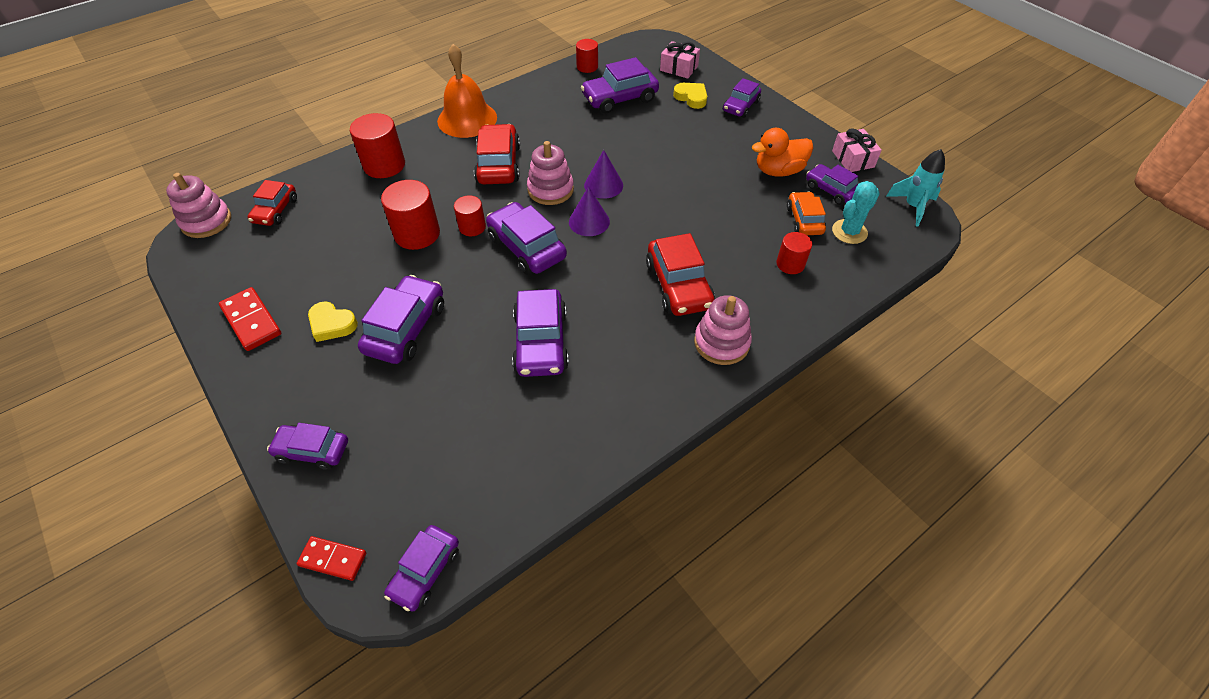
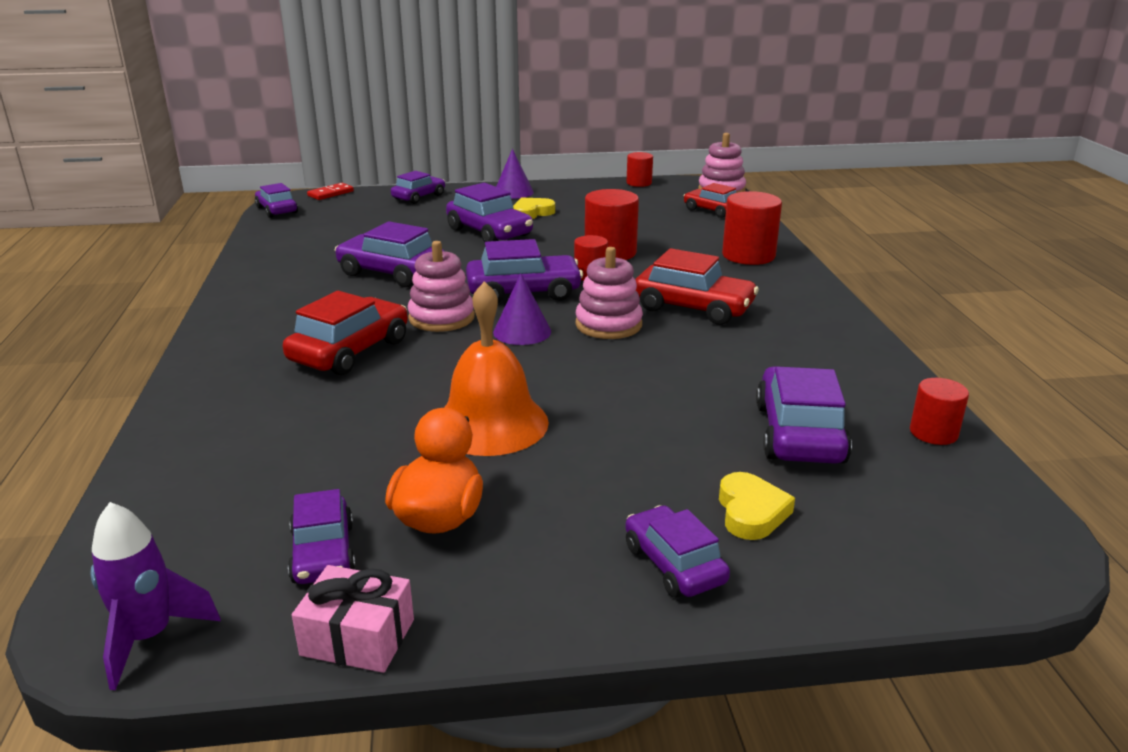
camera: 120 degrees right, 25 degrees down
red domino [219,287,281,351] -> none
orange bell [437,44,497,138] -> orange bell moved to [444,281,549,456]
purple cone [584,150,623,199] -> purple cone moved to [496,149,534,199]
red car [646,233,715,316] -> red car turned 105 degrees clockwise [283,291,408,375]
pink gift [660,41,700,79] -> none
yellow heart [673,83,707,109] -> yellow heart turned 75 degrees counterclockwise [719,472,795,540]
pink stacking toy [694,295,752,365] -> pink stacking toy moved to [408,241,475,332]
red cylinder [776,232,812,274] -> red cylinder moved to [627,152,653,187]
orange car [787,191,826,235] -> none
purple car [806,164,858,205] -> purple car turned 90 degrees clockwise [288,489,356,584]
turquoise cactus [832,181,880,244] -> none
turquoise rocket [887,149,945,226] -> purple rocket [90,502,221,690]

